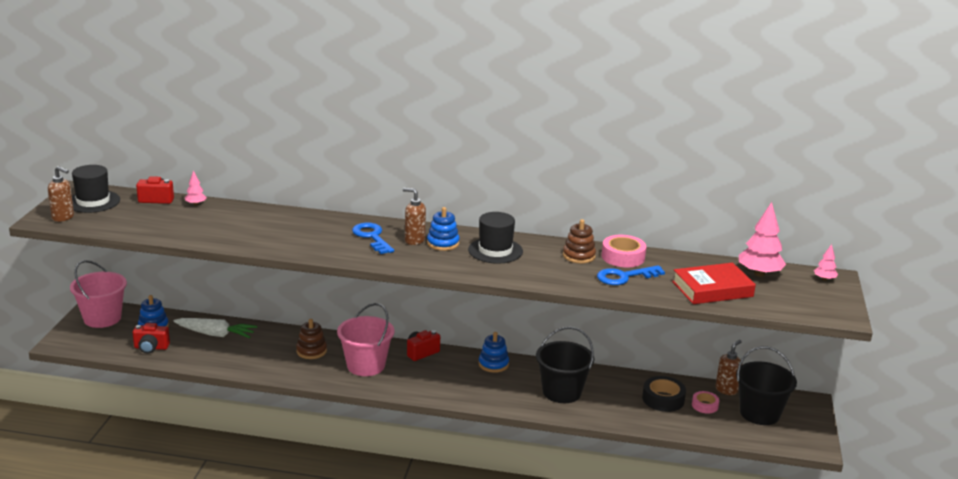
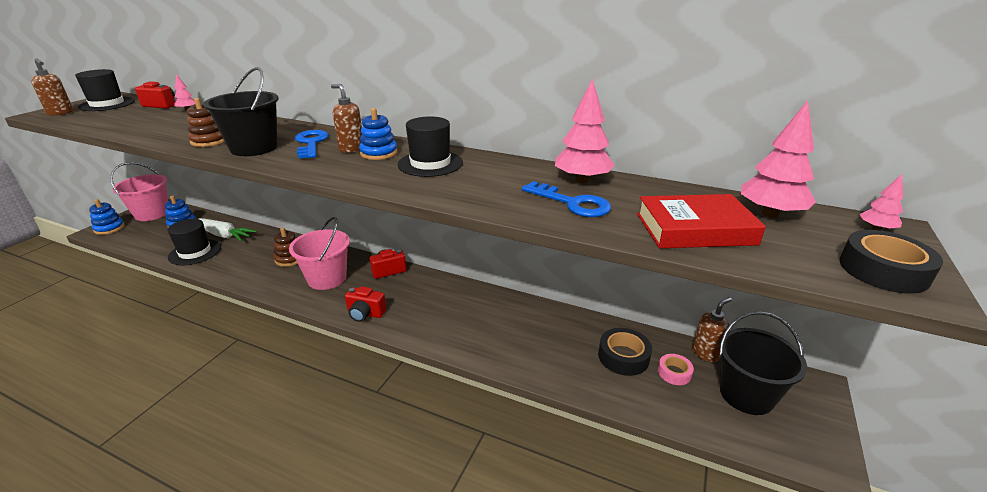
camera: 15 degrees right, 5 degrees up
red camera [133,323,170,354] -> red camera moved to [345,286,386,322]
blue stacking toy [479,332,509,373] -> blue stacking toy moved to [89,199,125,235]
black bucket [536,327,594,403] -> black bucket moved to [203,67,279,156]
brown stacking toy [563,219,596,264] -> brown stacking toy moved to [187,98,225,147]
blue key [597,265,665,285] -> blue key turned 135 degrees counterclockwise [522,181,611,217]
pink tape [602,235,646,267] -> pink tree [555,78,615,183]
none -> black hat [167,219,221,265]
none -> black tape [840,230,943,294]

